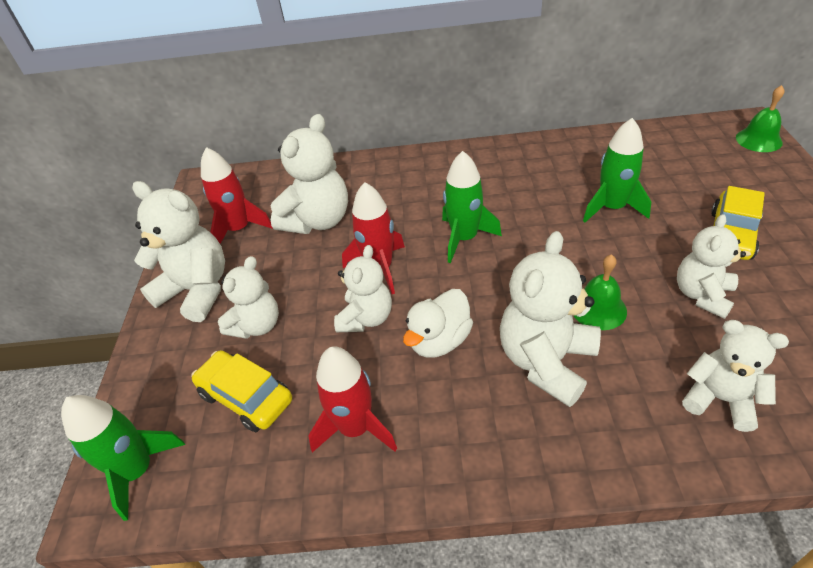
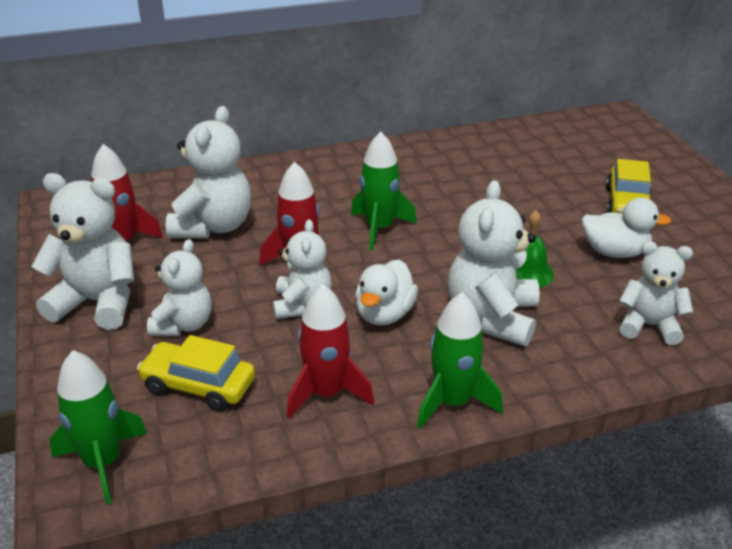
camera: 20 degrees left, 10 degrees down
green rocket [583,118,651,222] -> green rocket moved to [417,292,503,429]
white teddy bear [677,214,746,319] -> white duck [581,197,671,258]
green bell [736,85,785,152] -> none

